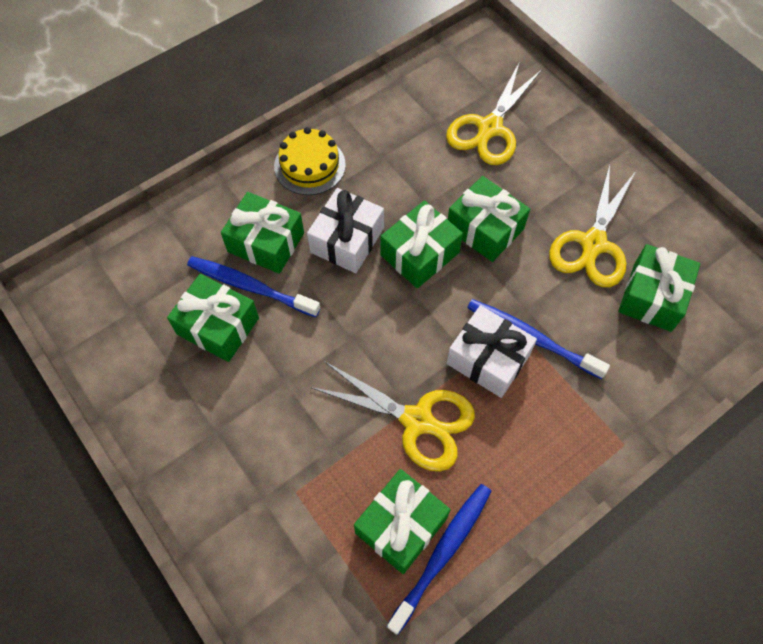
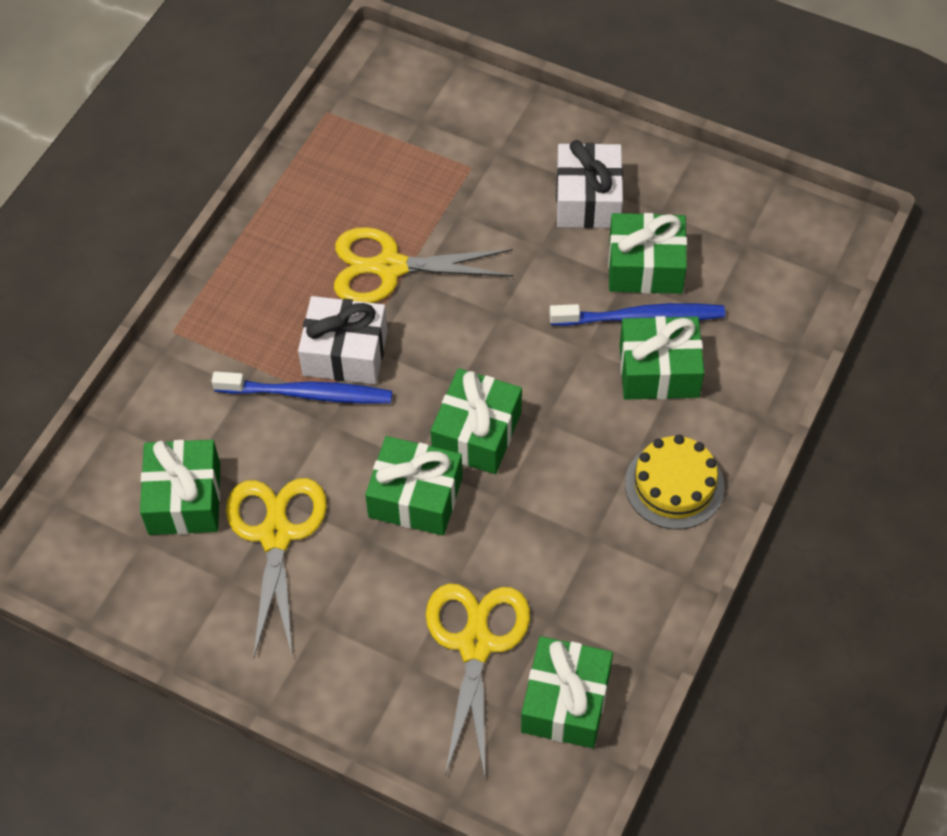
camera: 155 degrees right, 5 degrees down
white gift [307,188,384,273] -> white gift moved to [556,140,623,228]
green gift [354,469,450,574] -> green gift moved to [521,636,613,748]
blue toothbrush [387,484,492,635] -> none

